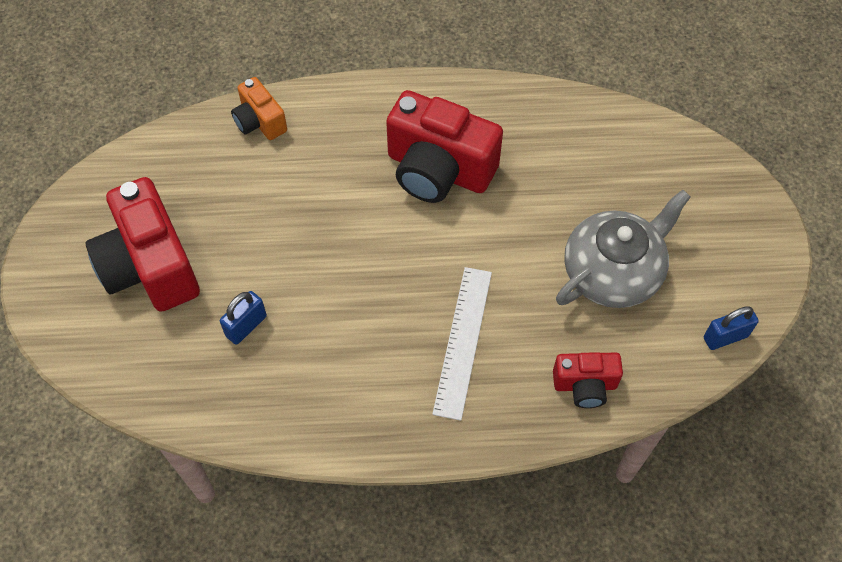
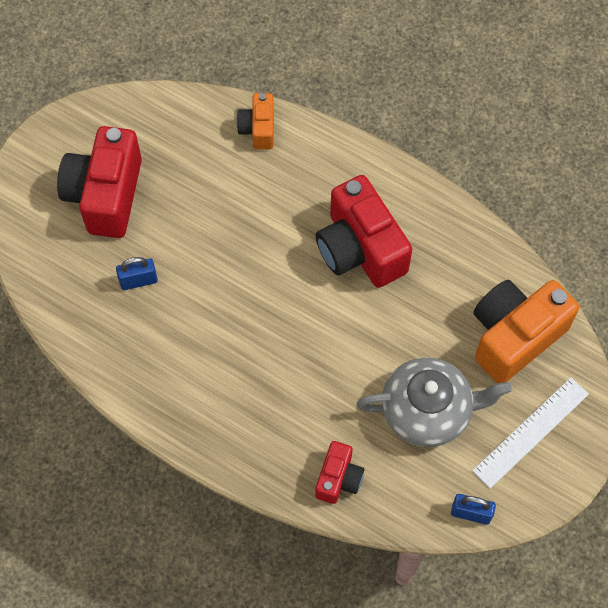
camera: 35 degrees right, 5 degrees up
white ruler [432,267,492,421] -> white ruler moved to [472,378,589,489]
red camera [553,352,623,408] -> red camera turned 105 degrees counterclockwise [315,441,364,504]
none -> orange camera [473,280,579,383]

